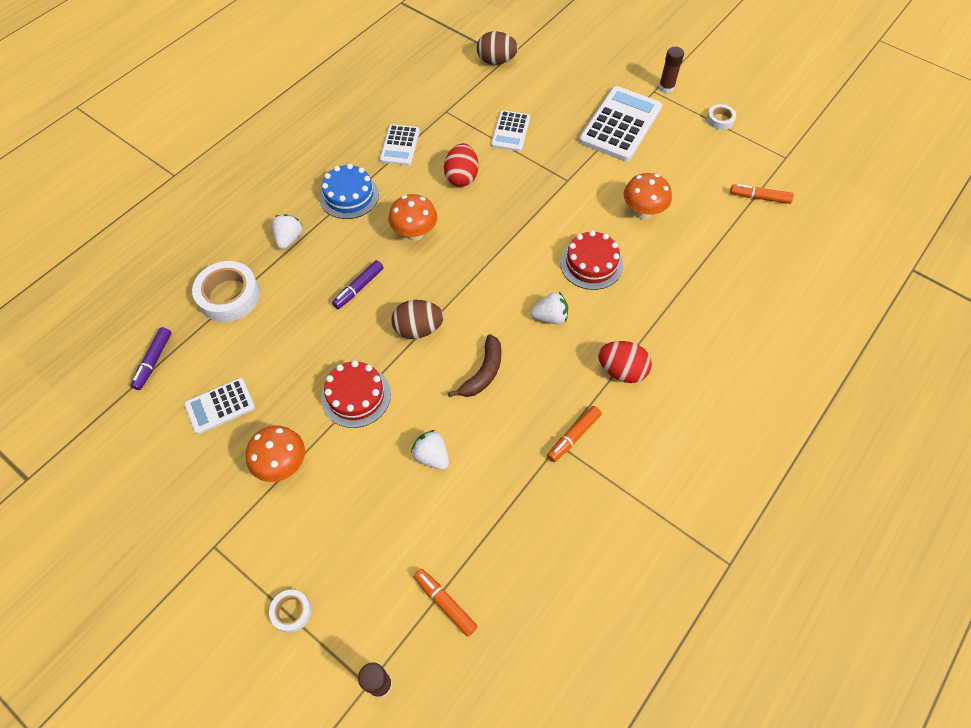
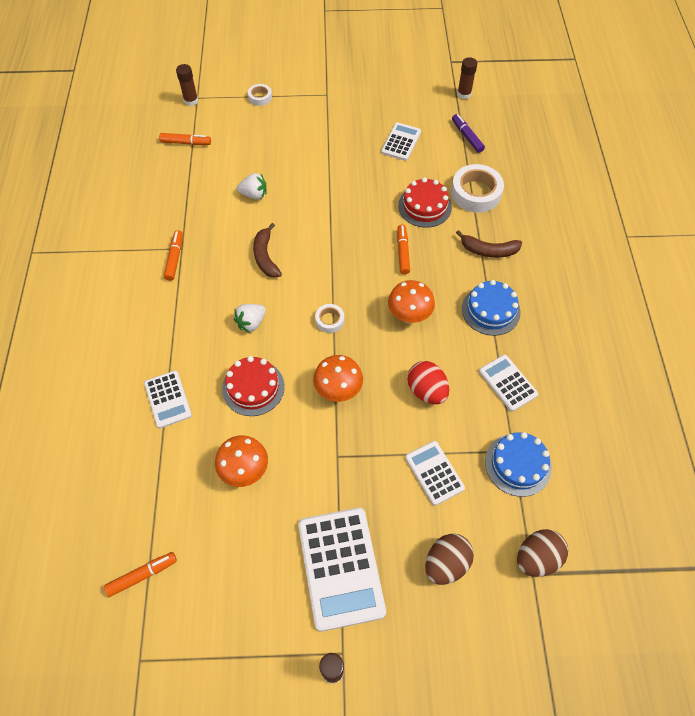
camera: 140 degrees right, 0 degrees up
orange mushroom [246,425,305,482] -> orange mushroom moved to [313,355,363,402]
white strawberry [272,214,303,249] -> brown banana [456,230,522,258]
red cake [321,360,391,428] -> red cake moved to [398,178,452,228]
purple marker [332,260,384,309] -> orange marker [397,225,410,274]
brown egg [391,300,444,339] -> brown egg moved to [425,534,474,585]
red egg [598,341,652,383] -> none
white tape [707,104,736,130] -> white tape moved to [315,304,344,333]
none -> white calculator [144,371,192,428]
none -> brown glue stick [457,57,477,99]
none -> blue cake [485,432,552,497]

